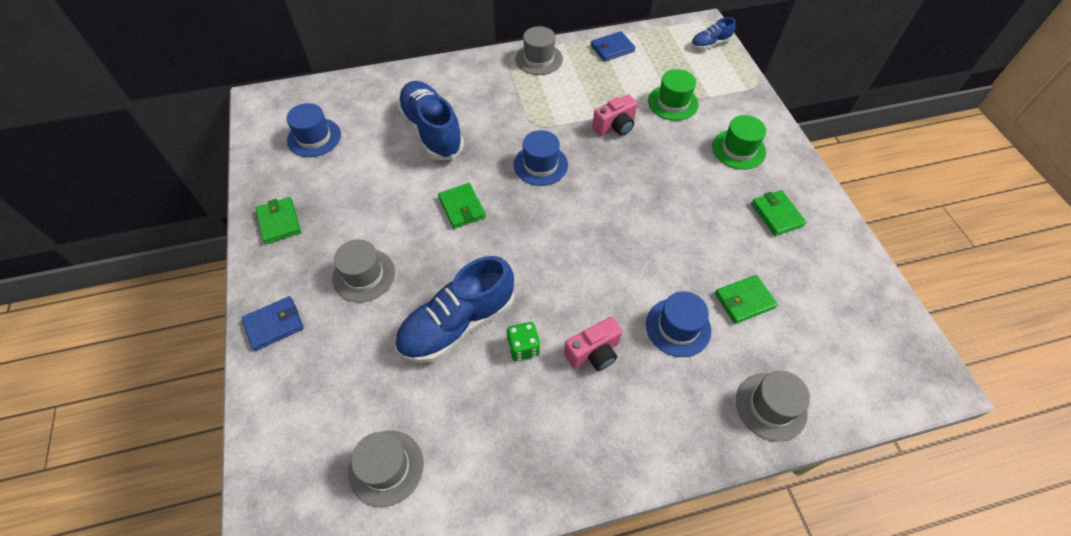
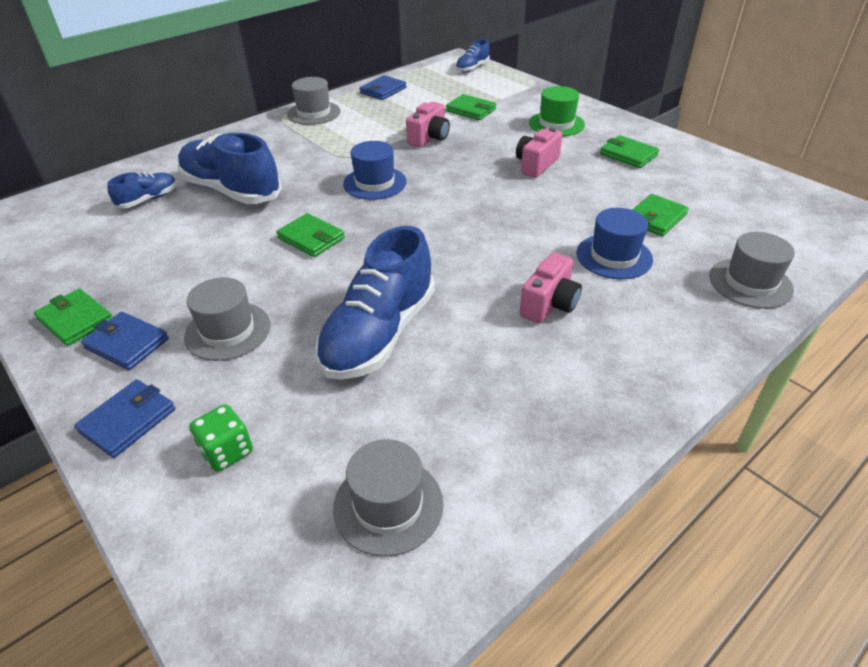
camera: 25 degrees left, 15 degrees down
blue hat [286,103,341,157] -> none
green dice [506,322,540,361] -> green dice moved to [189,404,253,472]
green hat [648,69,699,121] -> green wallet [446,94,496,120]
none -> blue wallet [81,312,169,370]
none -> blue shoe [107,172,177,209]
none -> pink camera [516,127,563,178]

